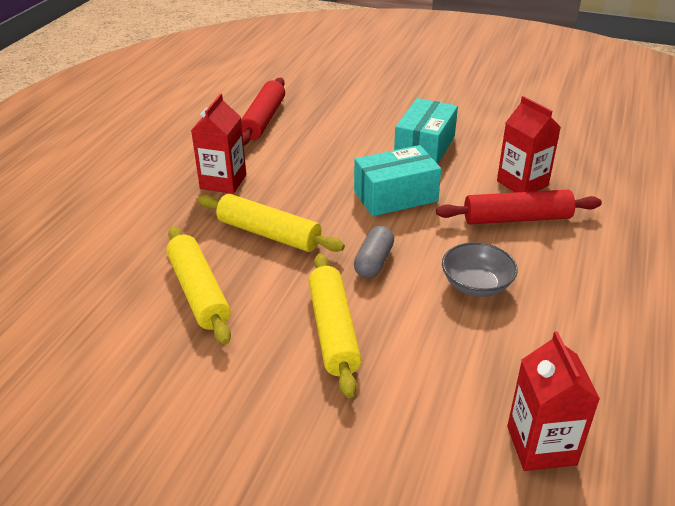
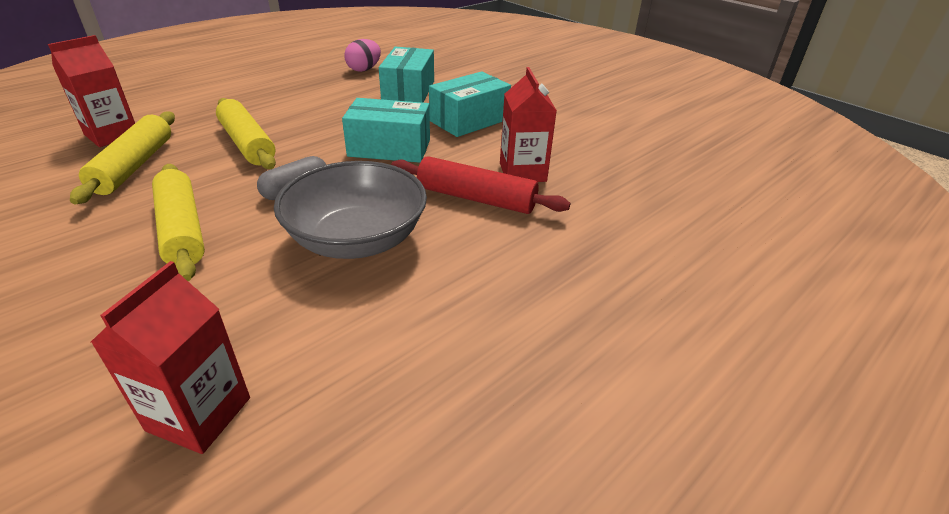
camera: 25 degrees right, 0 degrees up
red carton [191,94,246,194] -> red carton moved to [48,35,135,147]
red rolling pin [241,78,285,145] -> pink egg [344,39,381,72]
yellow rolling pin [308,253,361,398] -> yellow rolling pin turned 45 degrees counterclockwise [152,164,205,281]
grey bowl [442,242,518,297] -> grey bowl [274,161,427,259], size x1.70
none -> turquoise box [379,47,434,103]

